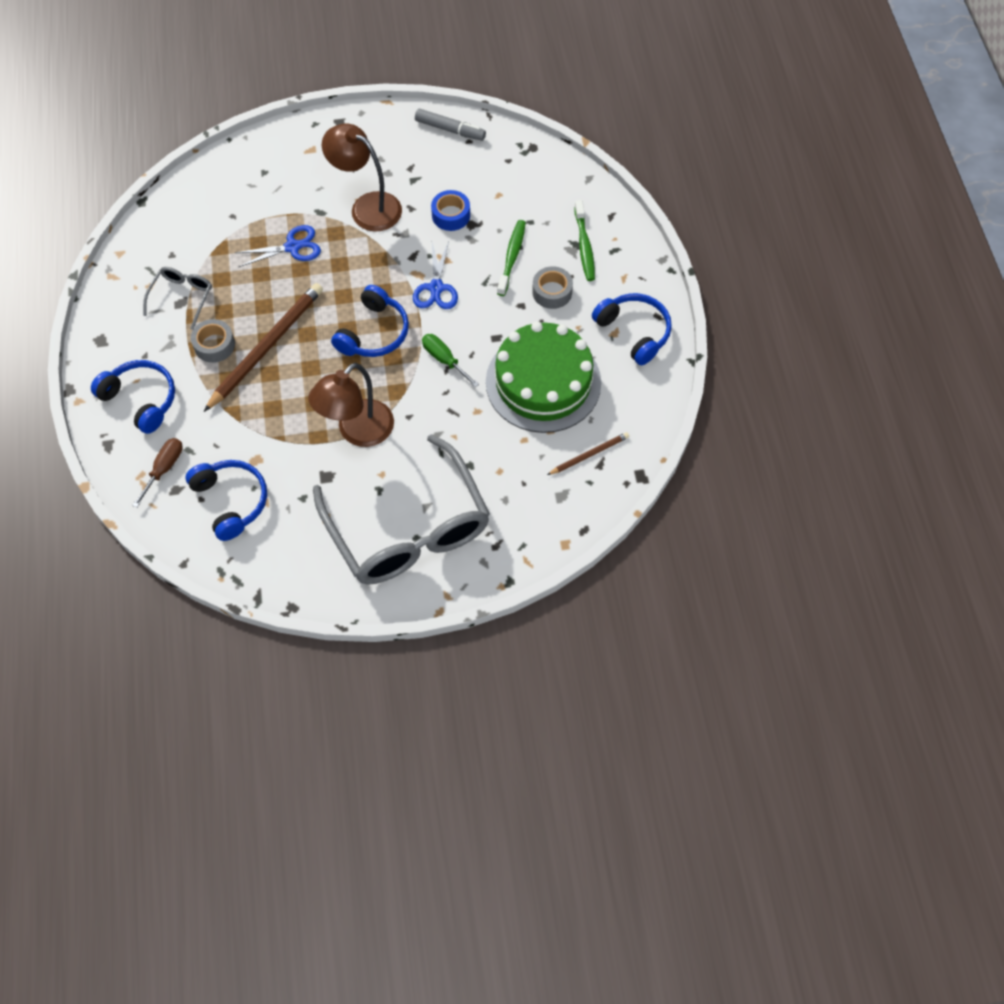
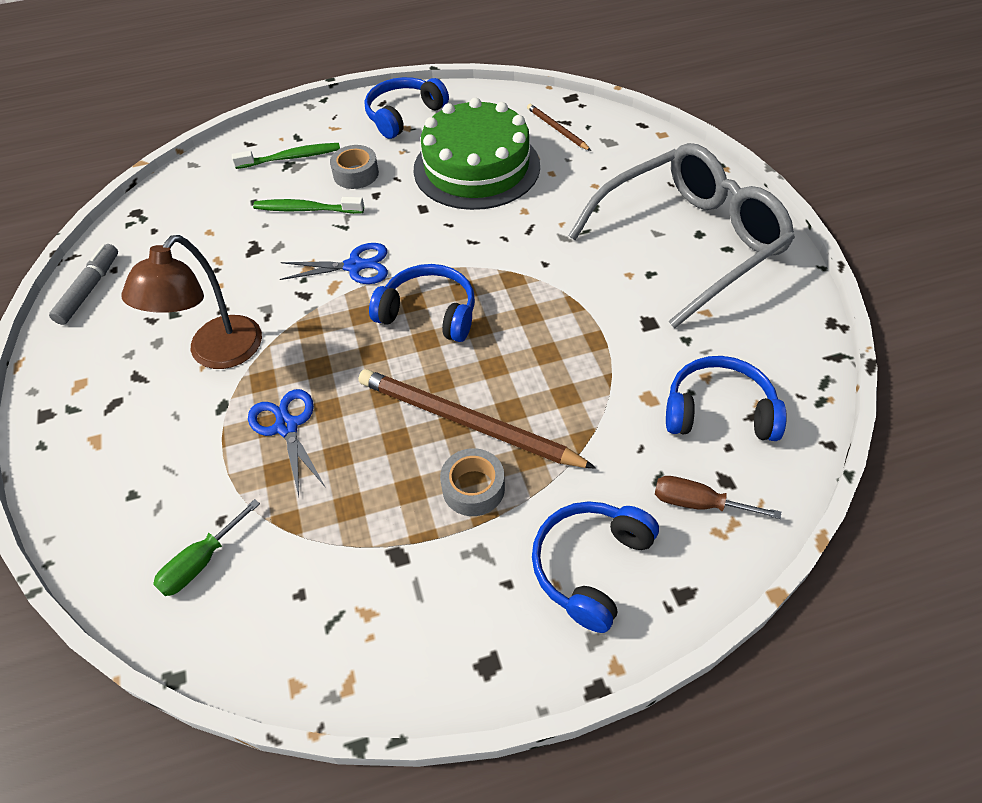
camera: 95 degrees left, 10 degrees down
grey glasses [143,267,212,330] -> none
blue headphones [186,460,267,541] -> blue headphones turned 45 degrees clockwise [666,356,787,441]
brown lamp [308,363,394,447] -> none
green screwdriver [422,334,479,387] -> green screwdriver moved to [153,499,260,596]
blue tape [431,190,470,231] -> none

